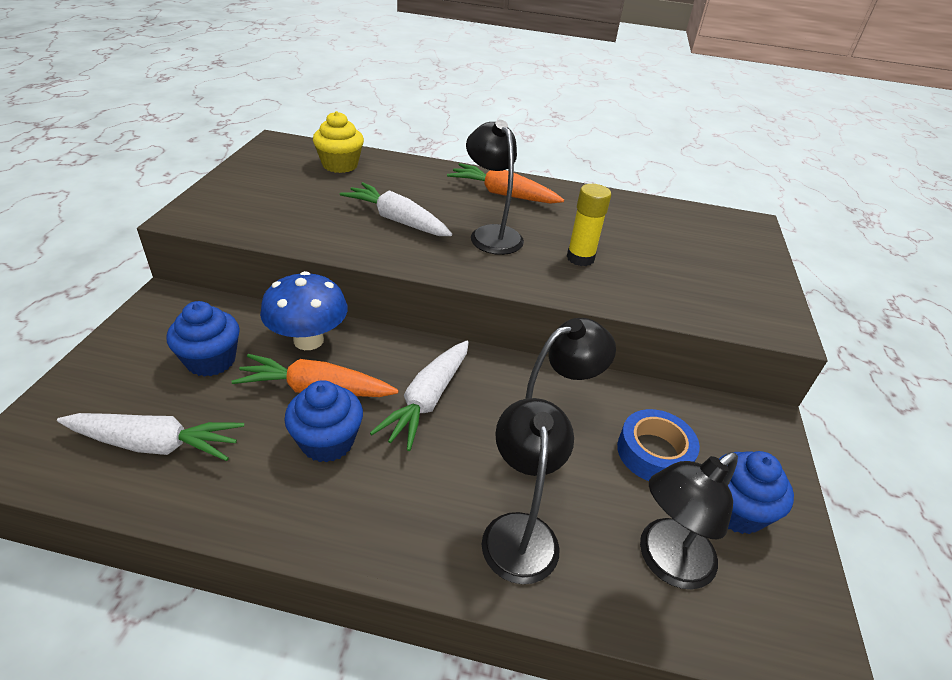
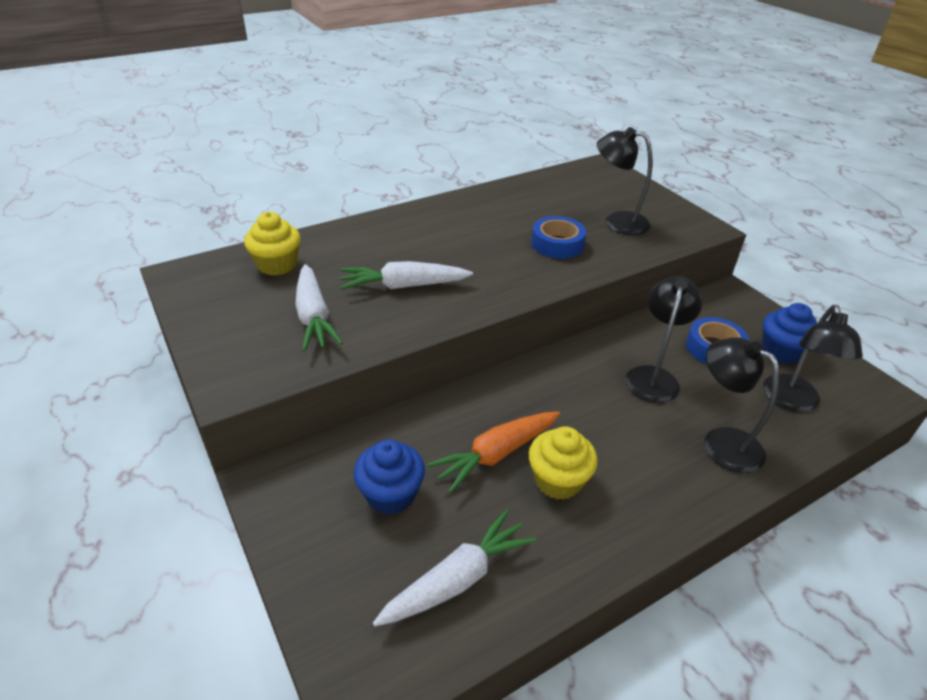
camera: 40 degrees left, 0 degrees up
blue mushroom [260,271,348,350] -> none
blue cupcake [284,380,363,463] -> yellow cupcake [528,426,598,500]
white carrot [370,341,469,451] -> white carrot moved to [295,264,343,351]
orange carrot [447,163,564,204] -> none
black lamp [466,120,524,255] -> black lamp moved to [597,127,652,235]
yellow glue stick [567,184,611,266] -> blue tape [531,216,586,259]

